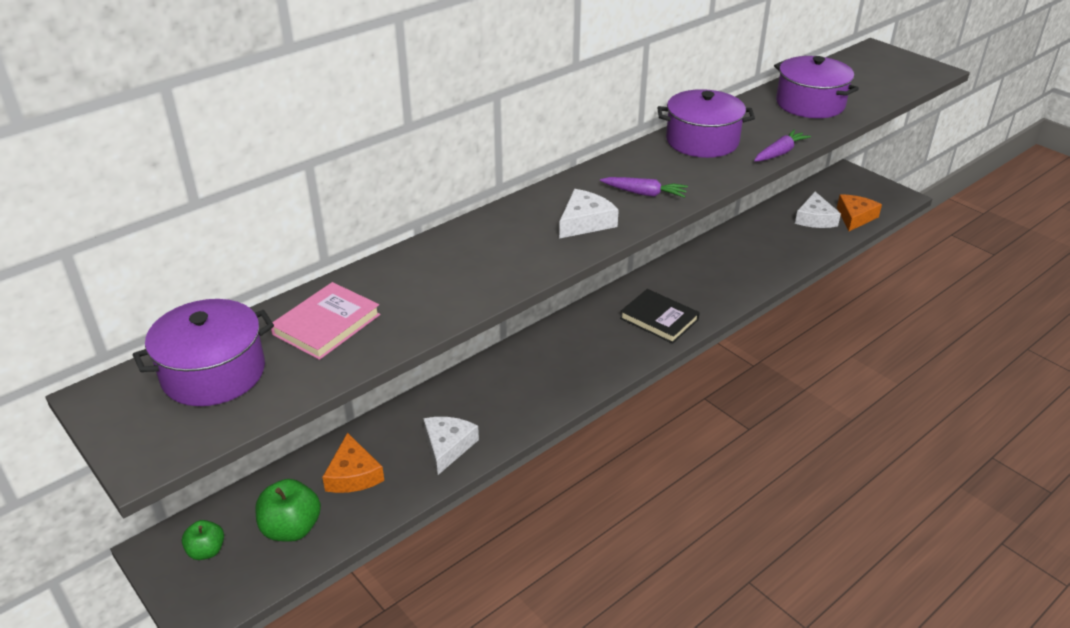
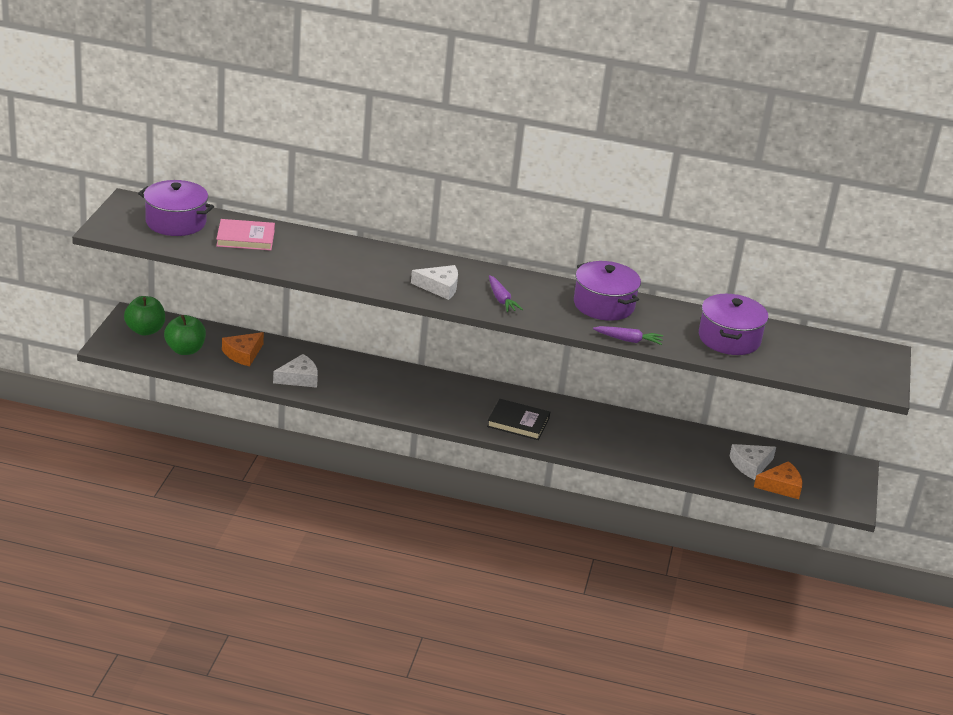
camera: 50 degrees right, 5 degrees down
green apple [182,520,224,560] -> green apple [124,296,165,336], size x1.61
black book [620,289,700,344] -> black book turned 75 degrees counterclockwise [487,399,550,440]

